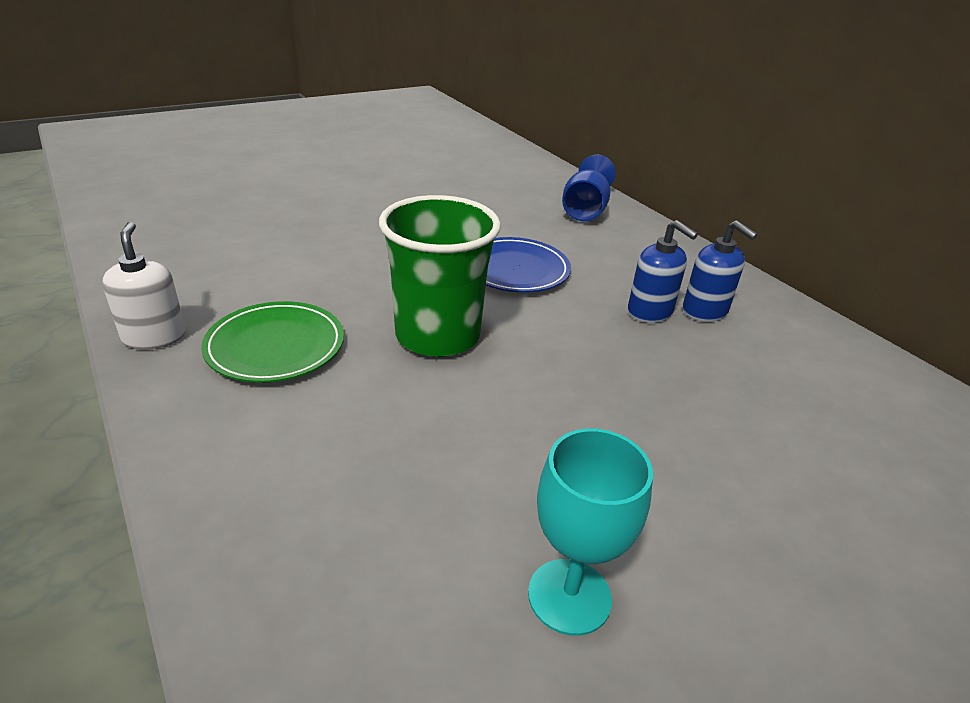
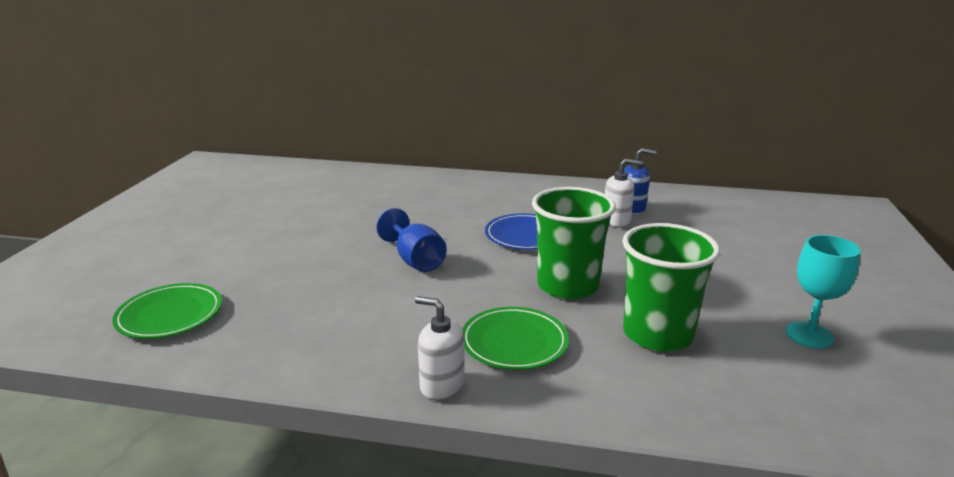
camera: 45 degrees left, 10 degrees down
blue goblet [562,155,616,221] -> blue goblet moved to [377,208,447,272]
blue soap dispenser [628,220,698,323] -> white soap dispenser [605,159,641,228]
none -> green plate [112,283,222,339]
none -> green cup [623,223,720,352]

